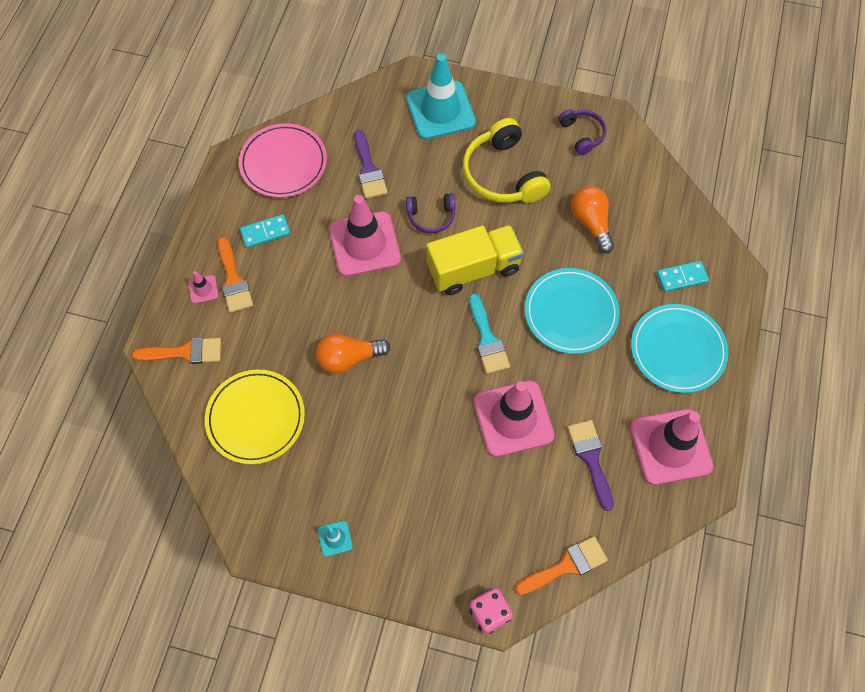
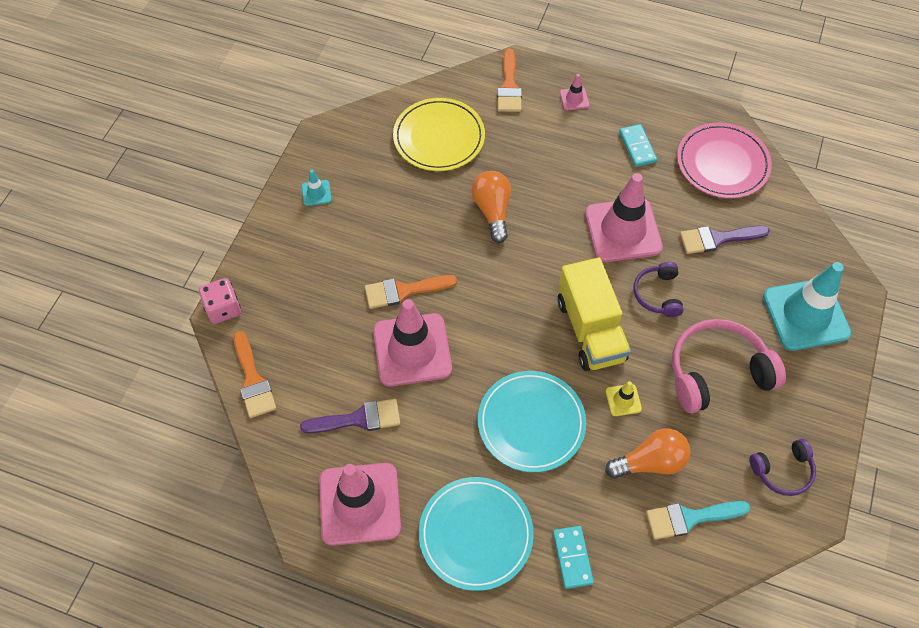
camera: 95 degrees right, 5 degrees down
orange brush [218,237,253,313] -> orange brush moved to [365,275,457,309]
yellow headphones [463,118,551,203] -> pink headphones [672,319,786,413]
turquoise brush [469,293,510,374] -> turquoise brush moved to [646,501,750,540]
none -> yellow traffic cone [606,381,642,416]

